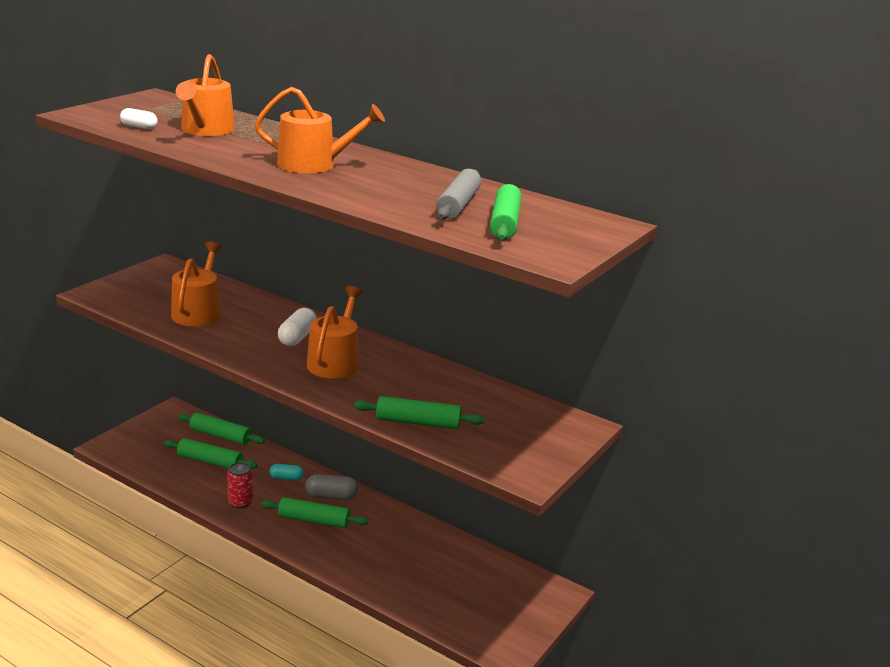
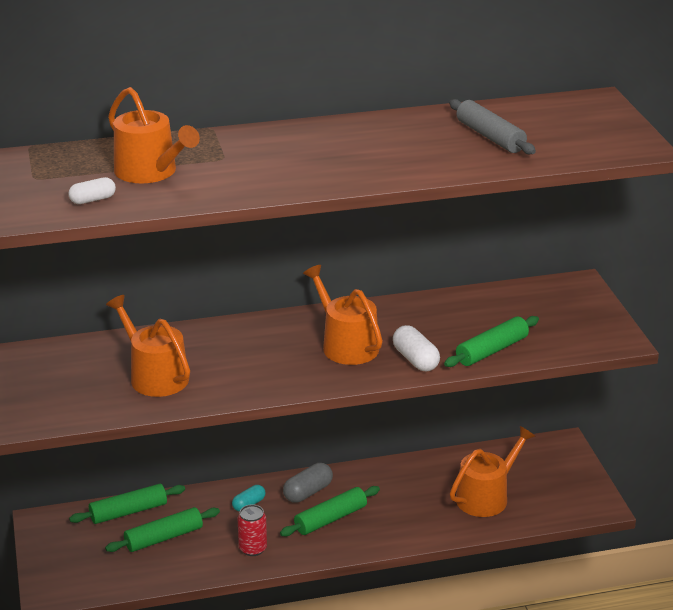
camera: 45 degrees left, 5 degrees up
orange watering can [254,87,385,173] -> orange watering can moved to [450,426,536,517]
white capsule [278,308,317,346] -> white capsule moved to [393,325,440,371]
green rolling pin [490,184,522,240] -> none

